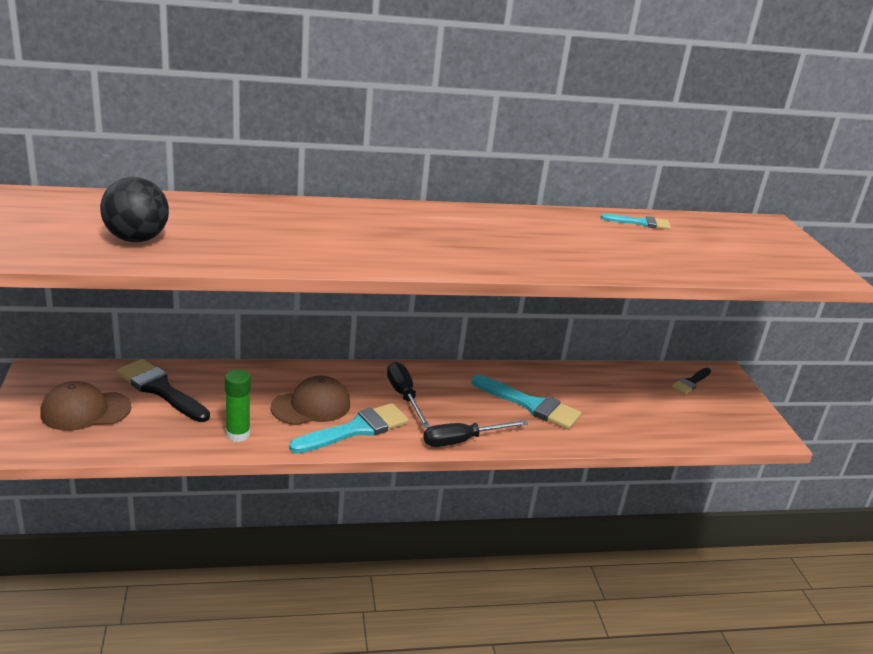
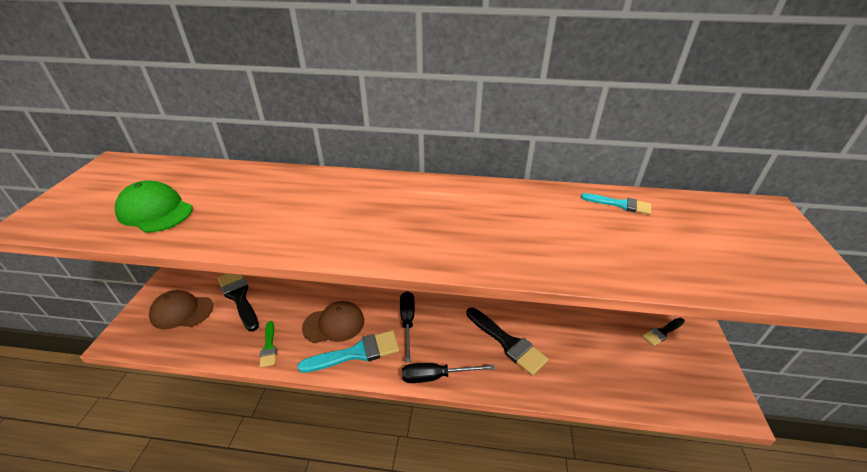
camera: 20 degrees right, 10 degrees up
black ball [100,177,169,242] -> green cap [115,180,193,233]
green glue stick [225,369,251,442] -> green brush [260,321,277,368]
turquoise brush [471,375,582,429] -> black brush [466,307,549,376]

